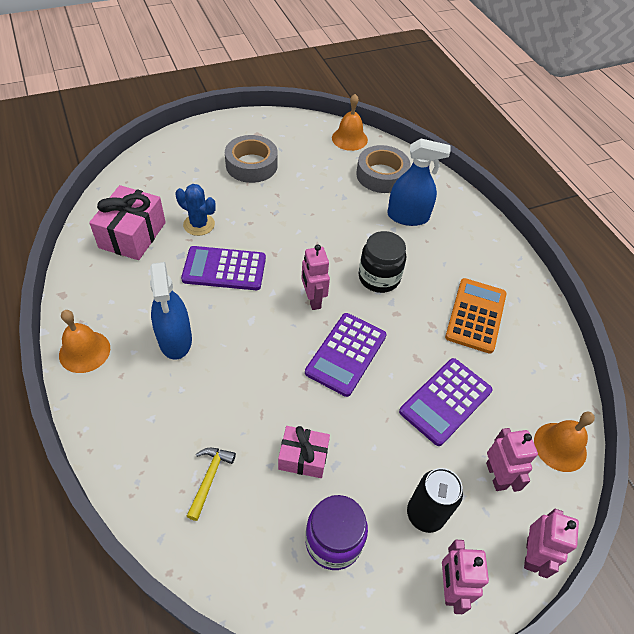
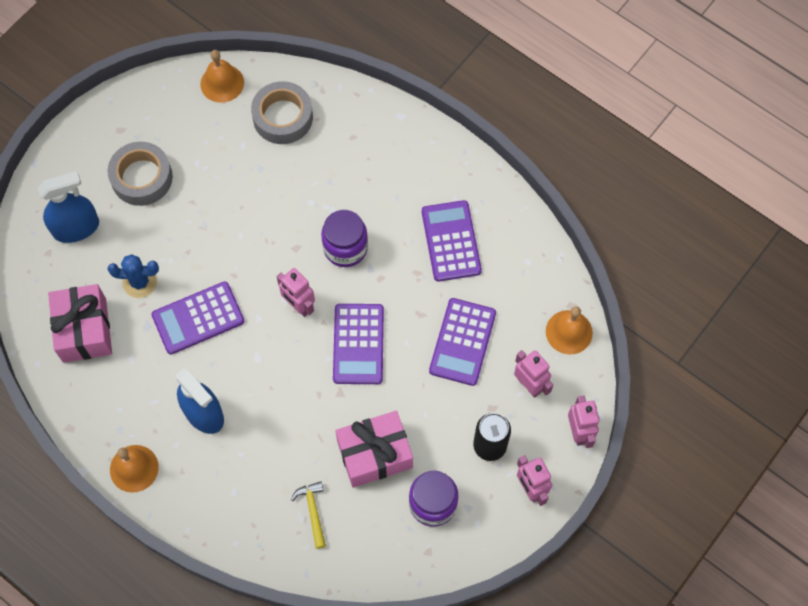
camera: 25 degrees left, 15 degrees up
pink gift [278,426,330,478] -> pink gift [336,411,413,487], size x1.62
black jar [359,231,406,293] -> purple jar [321,210,368,267]
blue spray bottle [387,138,450,226] -> blue spray bottle moved to [37,171,99,243]
orange calculator [445,278,507,354] -> purple calculator [422,200,482,282]

